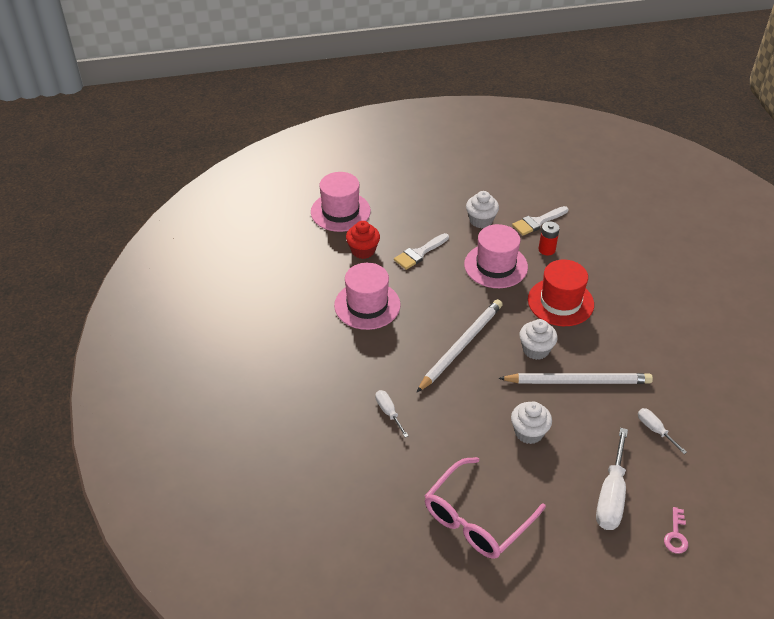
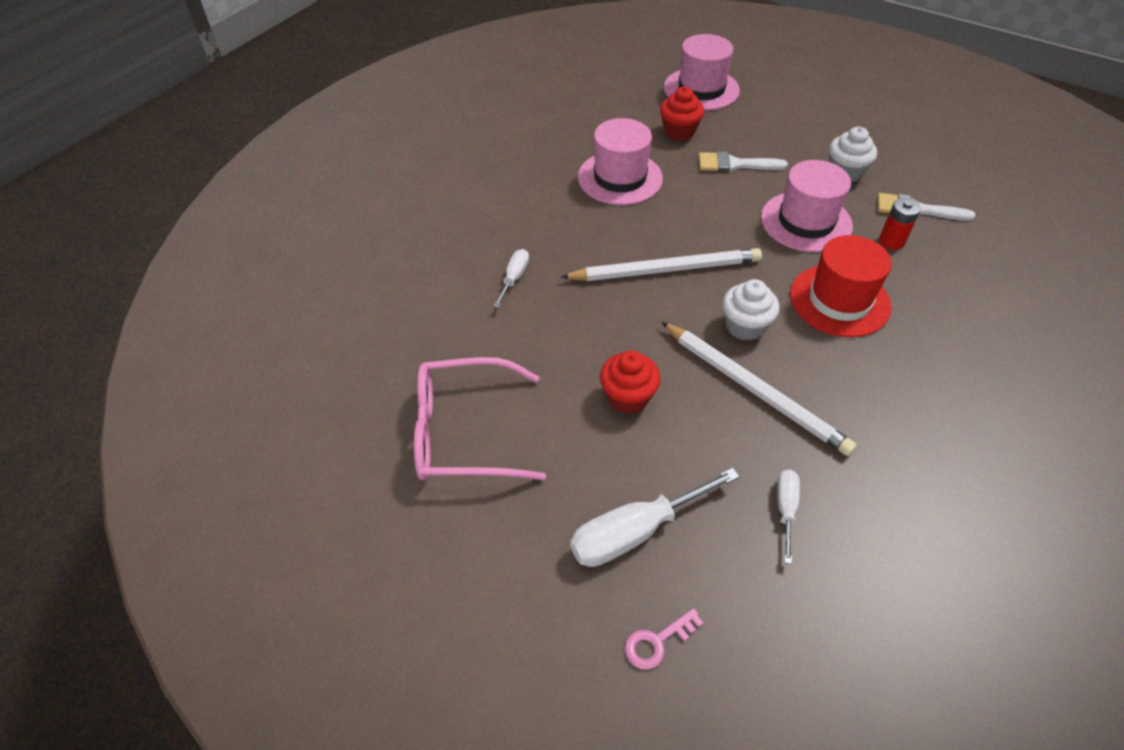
camera: 45 degrees right, 5 degrees up
white cupcake [511,401,552,444] -> red cupcake [600,350,661,414]

